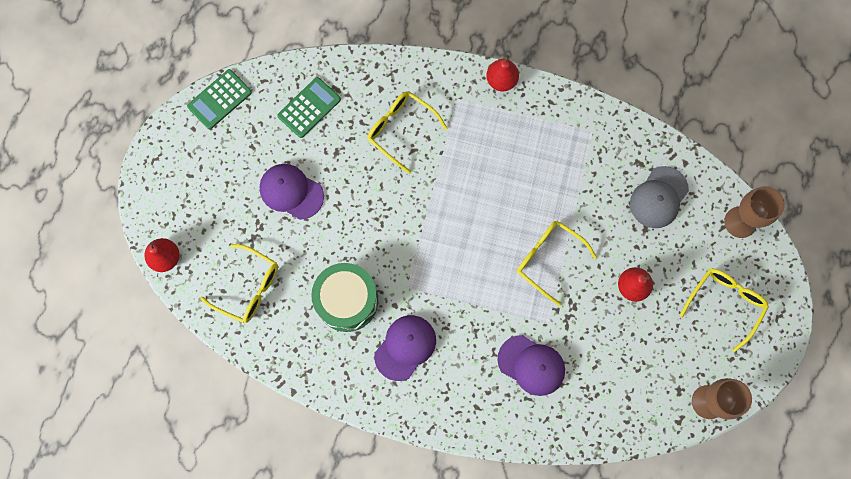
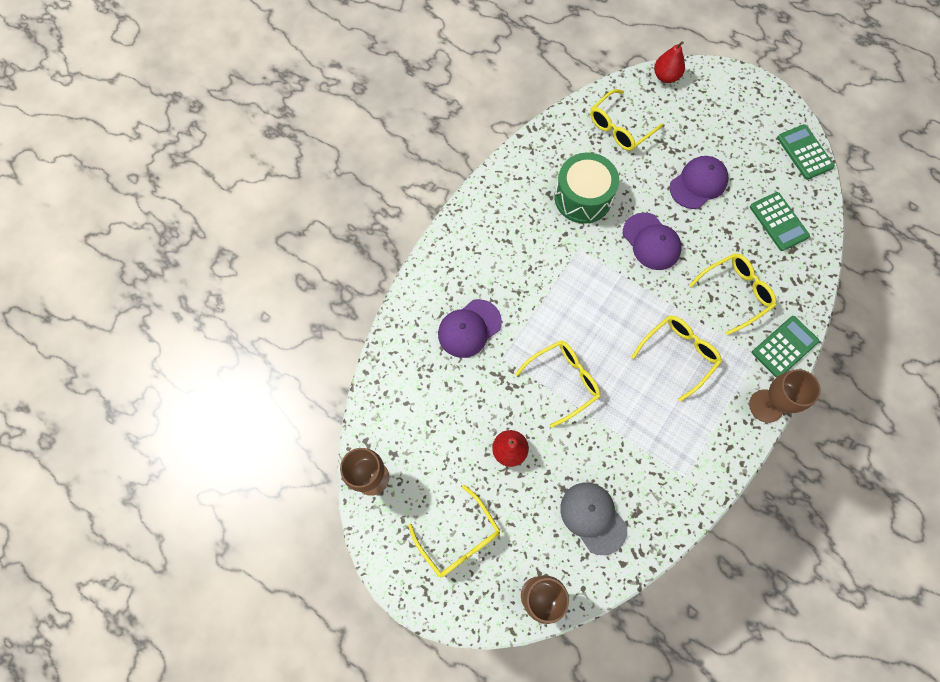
camera: 110 degrees right, 5 degrees down
purple cap [374,315,436,381] -> purple cap moved to [623,213,682,270]
red pear [486,55,519,91] -> brown goblet [749,369,821,423]
none -> yellow glasses [631,316,722,402]
none -> green calculator [752,316,819,378]

